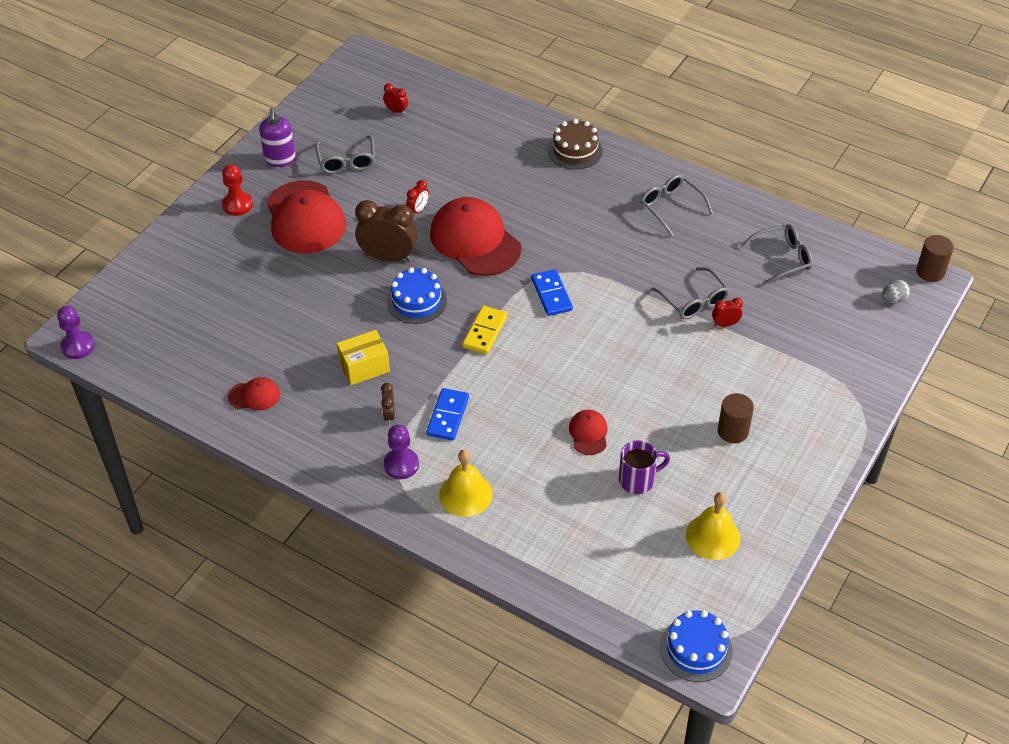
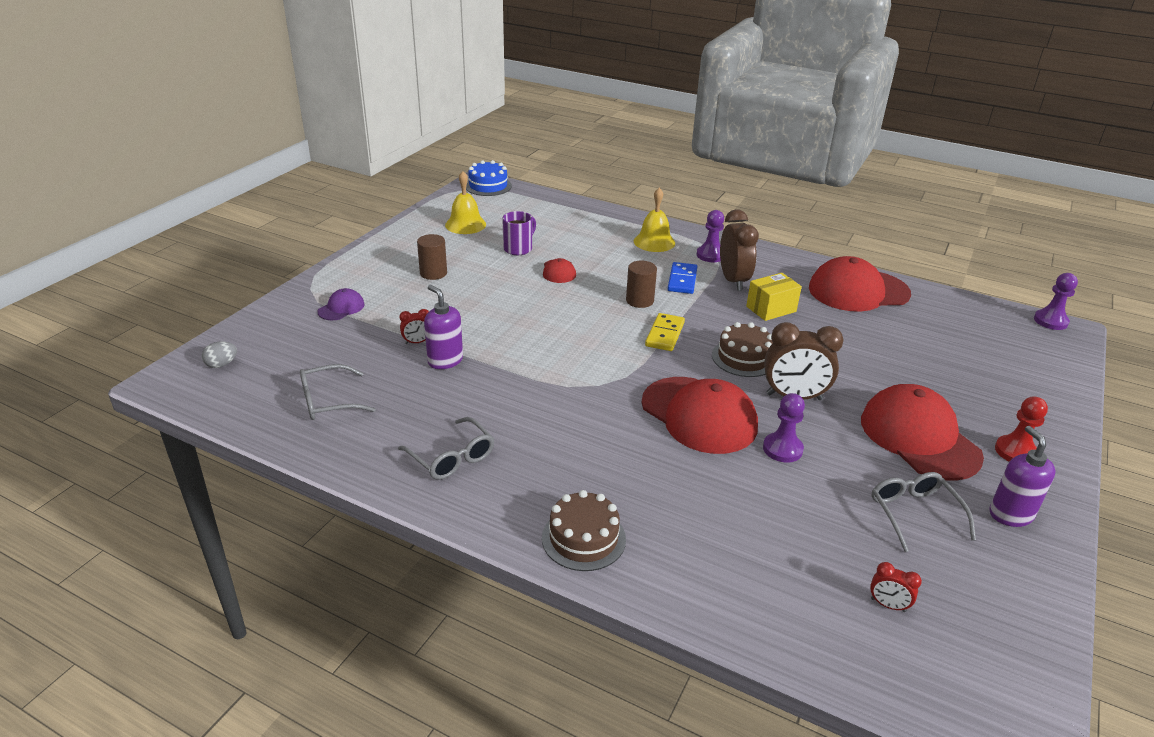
camera: 175 degrees right, 15 degrees down
red cap [228,377,280,410] -> red cap [809,256,911,312], size x2.17
brown clock [381,383,395,424] -> brown clock [720,209,759,291], size x2.12
blue cake [387,268,447,324] -> brown cake [712,322,773,377]
red clock [406,180,429,215] -> purple pawn [763,393,805,463]
blue domino [531,269,573,316] -> none
purple mug [619,441,670,494] -> purple mug turned 150 degrees clockwise [502,211,536,255]
grey glasses [652,267,730,319] -> purple soap dispenser [424,285,463,369]
brown cylinder [916,235,954,282] -> brown cylinder moved to [626,261,657,308]
none -> purple cap [317,288,365,320]

